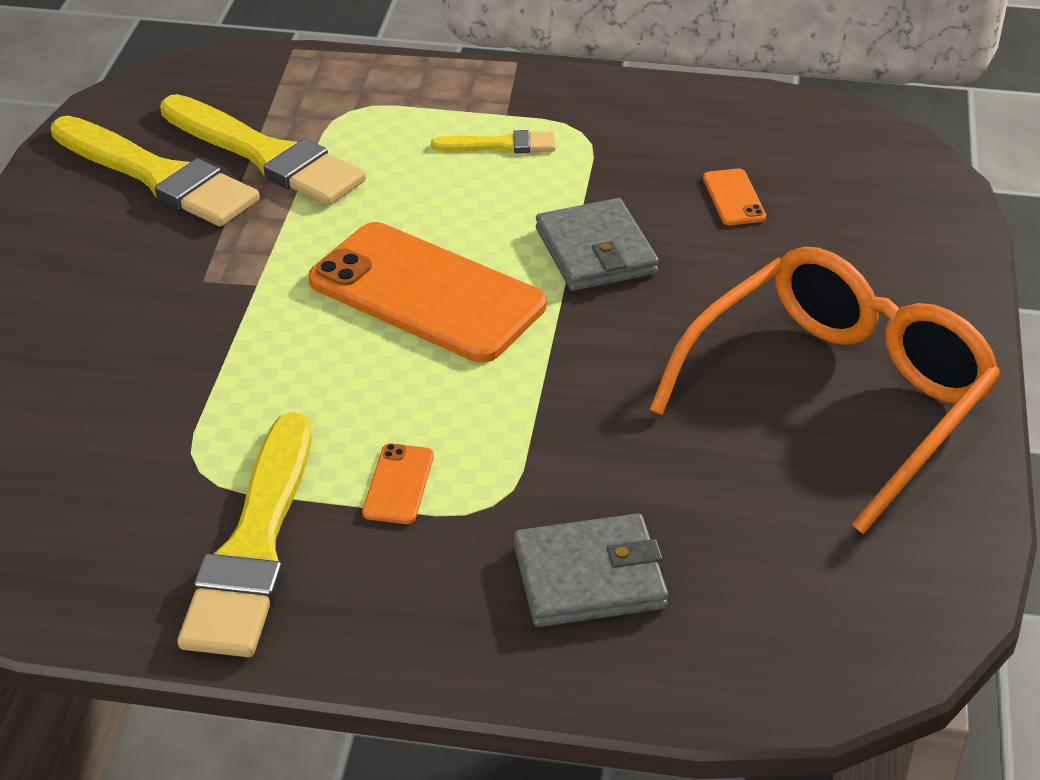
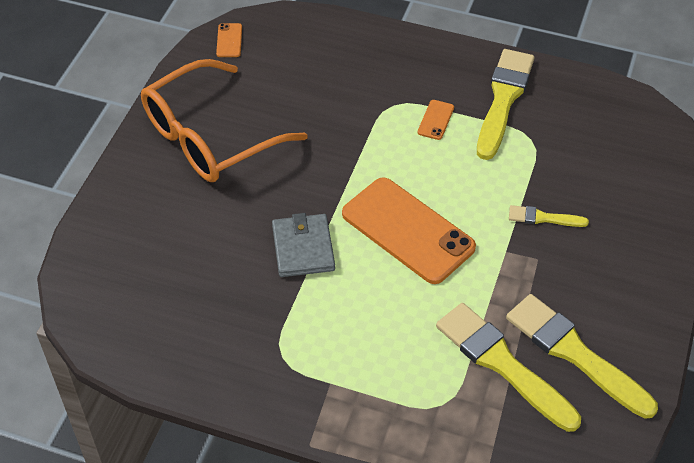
camera: 170 degrees left, 10 degrees up
yellow brush [431,130,556,153] -> yellow brush moved to [509,205,589,227]
grey wallet [514,513,668,627] -> none
orange phone [703,168,766,225] -> orange phone moved to [216,23,242,57]

